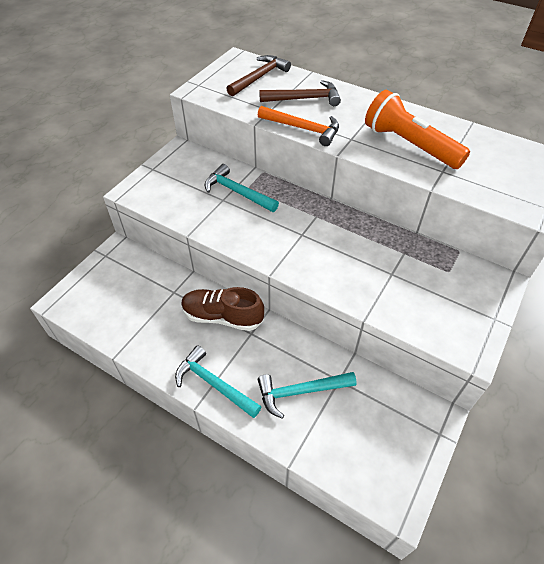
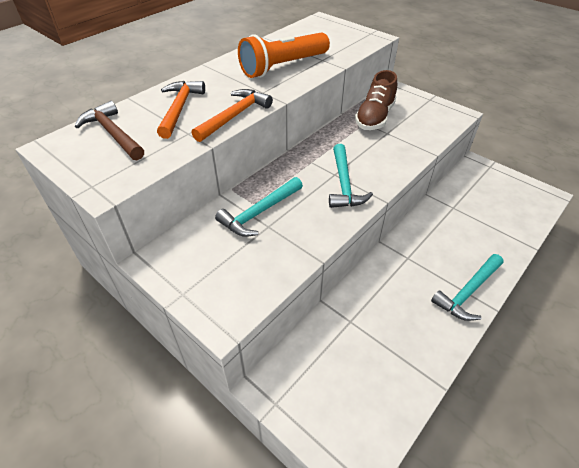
camera: 80 degrees left, 5 degrees down
brown shoe [181,287,264,331] -> brown shoe moved to [355,70,397,130]
turquoise hammer [258,372,357,419] -> turquoise hammer moved to [329,144,373,208]
brown hammer [259,80,341,106] -> orange hammer [157,81,205,139]

